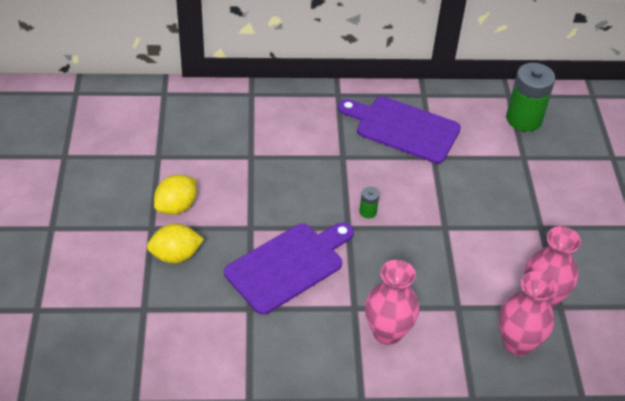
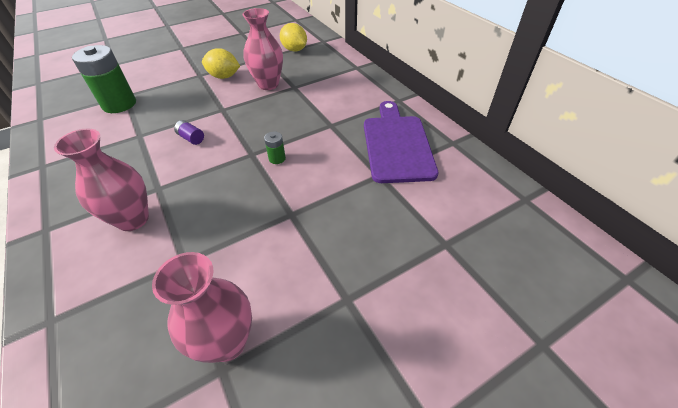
camera: 65 degrees right, 0 degrees up
yellow lemon [147,224,204,263] -> yellow lemon moved to [280,23,307,52]
purple cutting board [224,222,354,315] -> purple battery [174,120,204,145]
pink vase [499,271,557,356] -> pink vase moved to [242,8,283,90]
green battery [506,63,555,132] -> green battery moved to [72,45,136,113]

